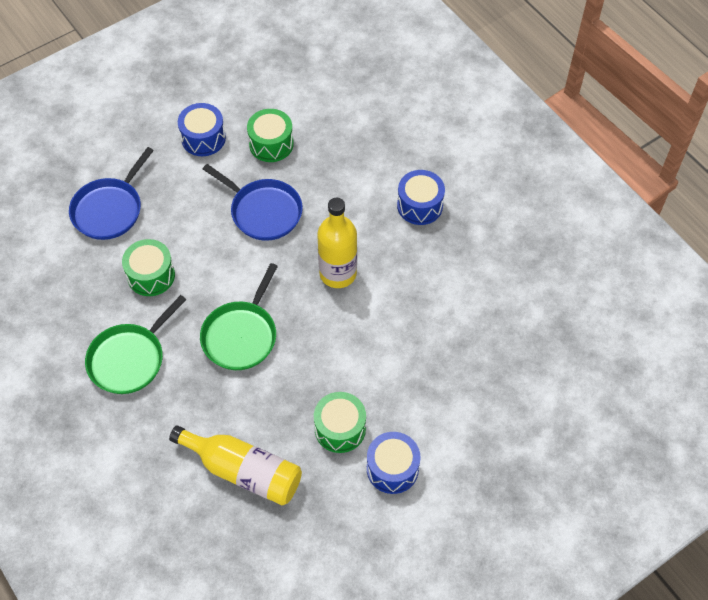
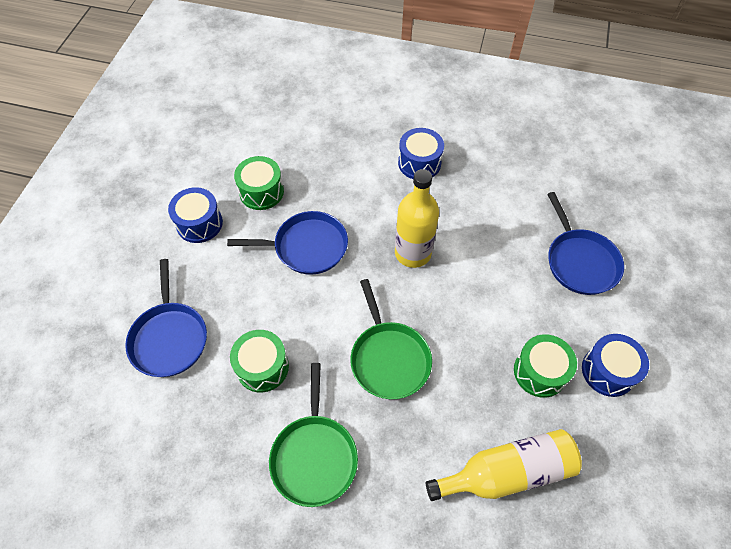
camera: 40 degrees left, 0 degrees up
none -> blue pan [547,192,624,295]

